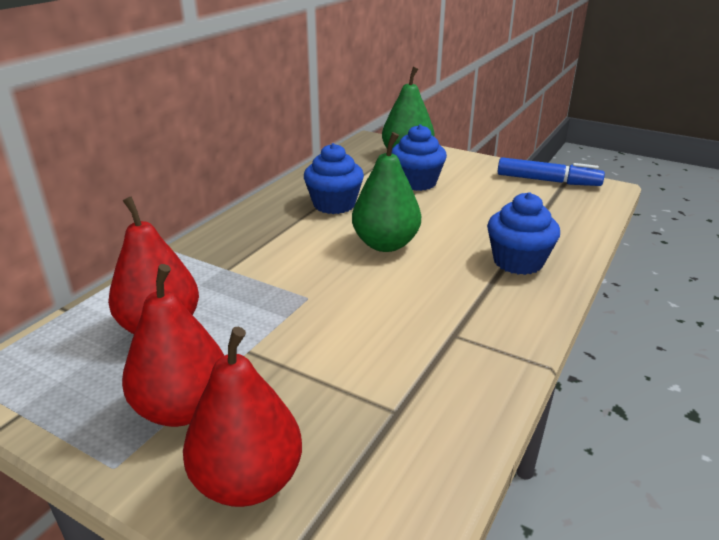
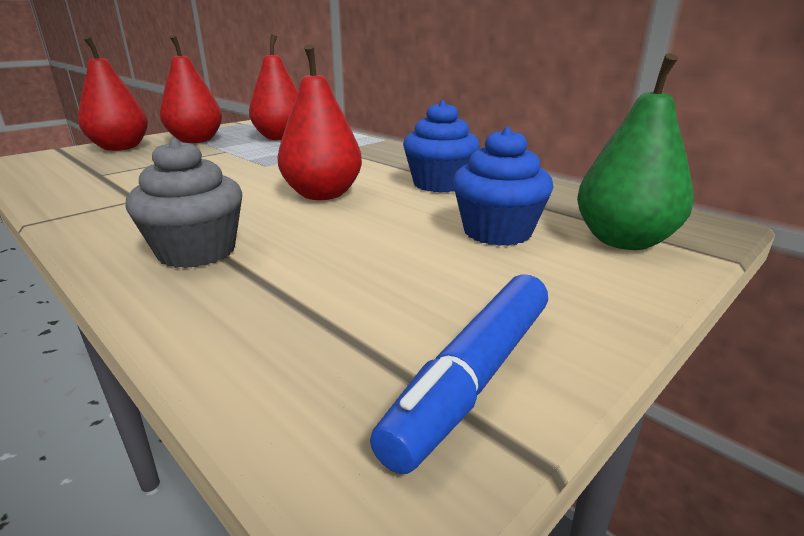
camera: 105 degrees right, 5 degrees down
green pear [352,132,421,252] -> red pear [277,44,362,200]
blue cupcake [487,192,560,275] -> grey cupcake [126,138,242,268]

